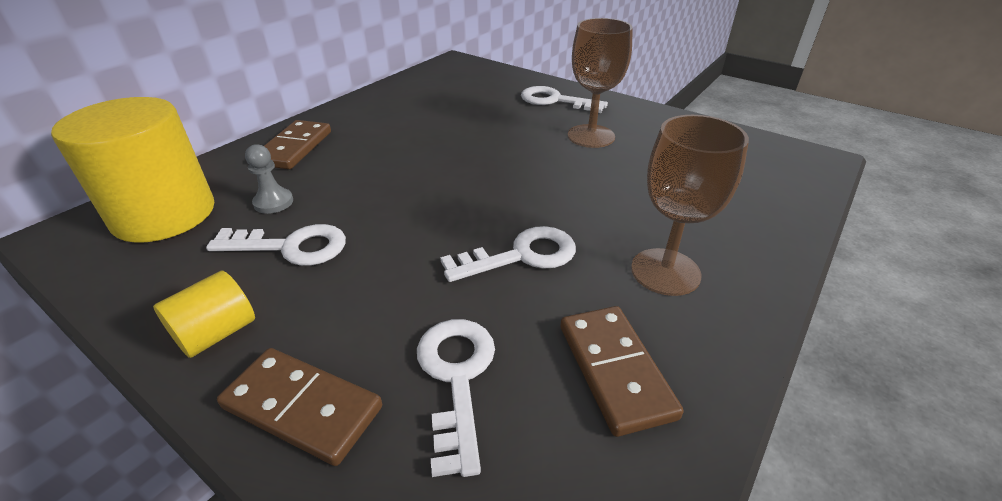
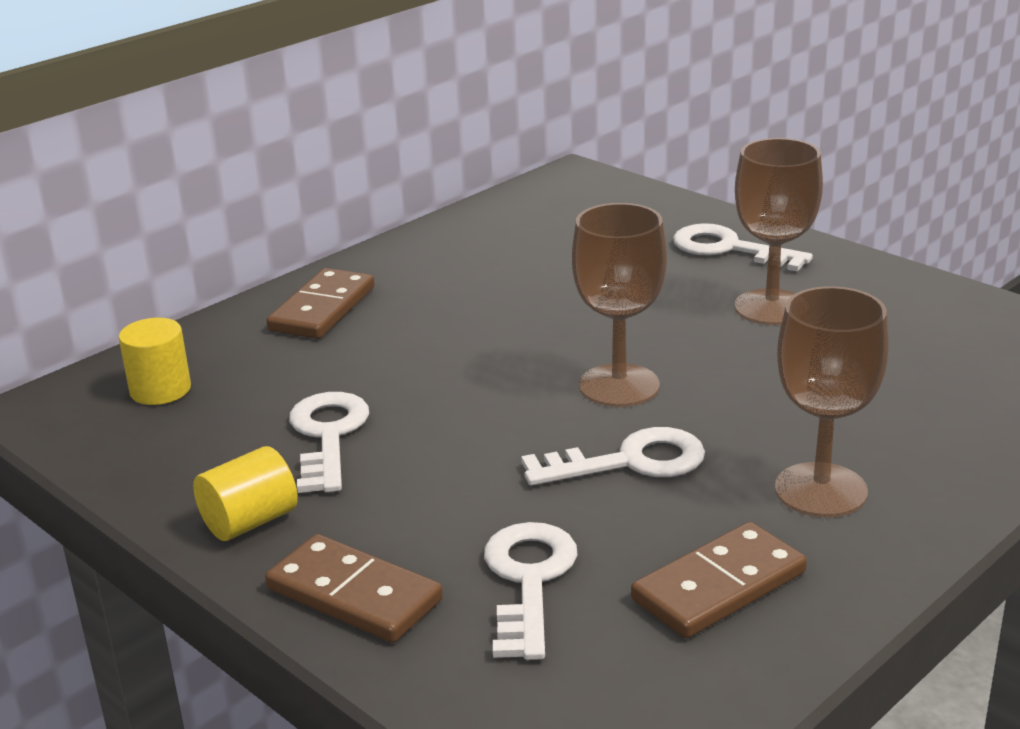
camera: 10 degrees right, 10 degrees down
yellow cylinder [51,97,214,243] -> yellow cylinder [119,318,191,405], size x0.48
white key [206,224,346,266] -> white key turned 105 degrees counterclockwise [289,392,369,493]
grey pawn [245,144,293,214] -> none
brown domino [560,306,684,437] -> brown domino turned 60 degrees clockwise [631,522,807,638]
none -> brown goblet [572,203,667,407]

